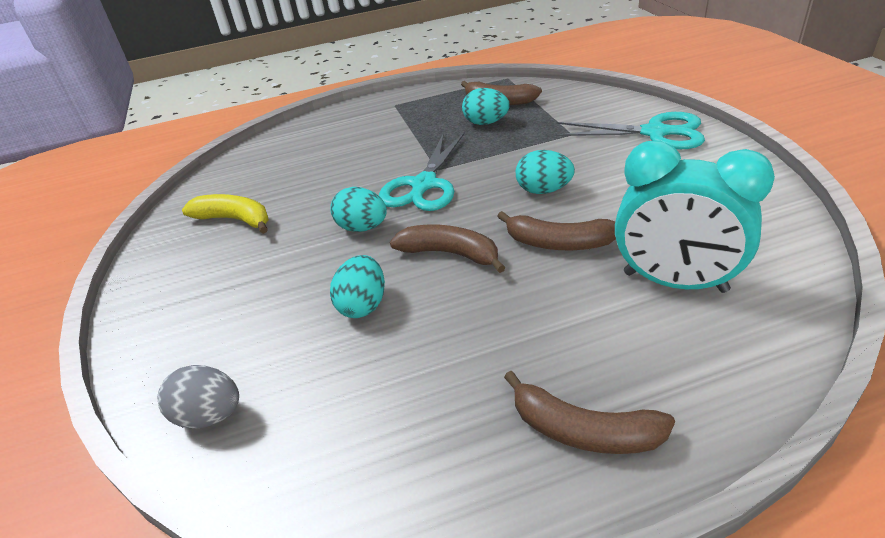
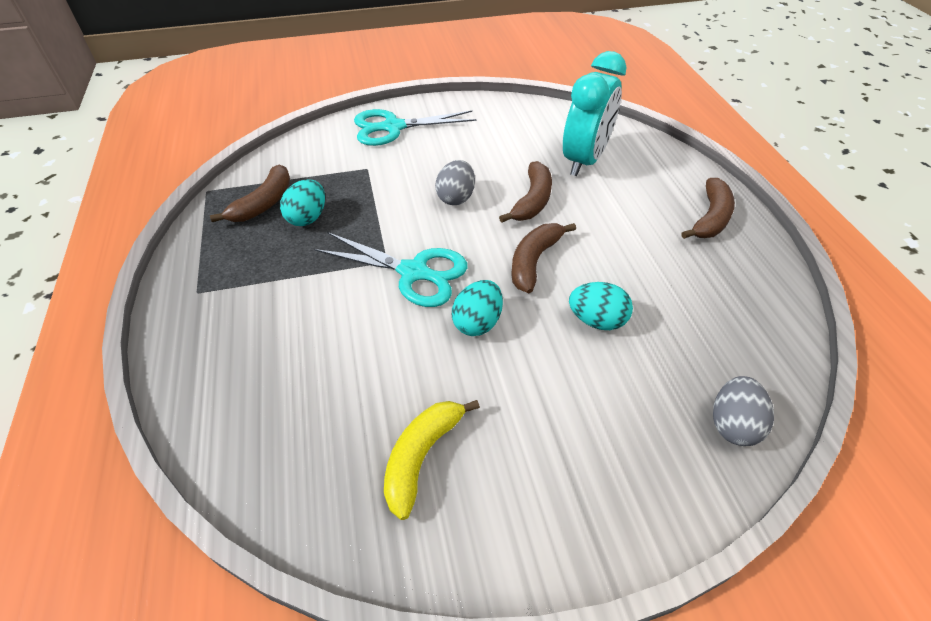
camera: 90 degrees left, 10 degrees up
turquoise egg [516,150,575,194] -> grey egg [435,160,475,205]
turquoise scissors [556,112,705,149] -> turquoise scissors turned 120 degrees counterclockwise [354,109,477,146]

